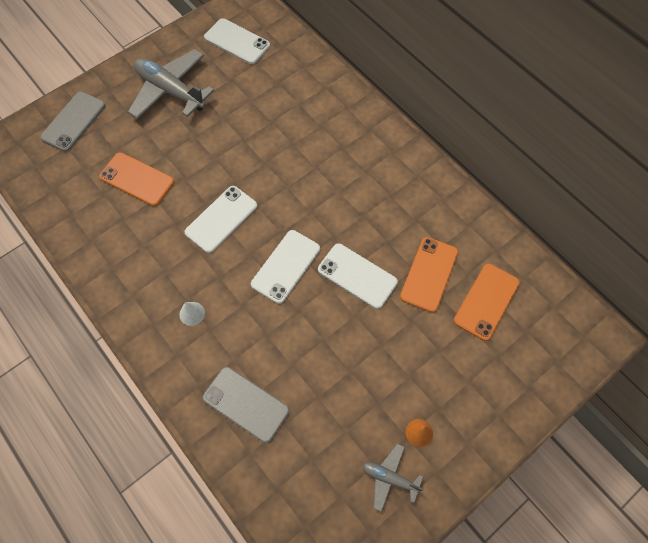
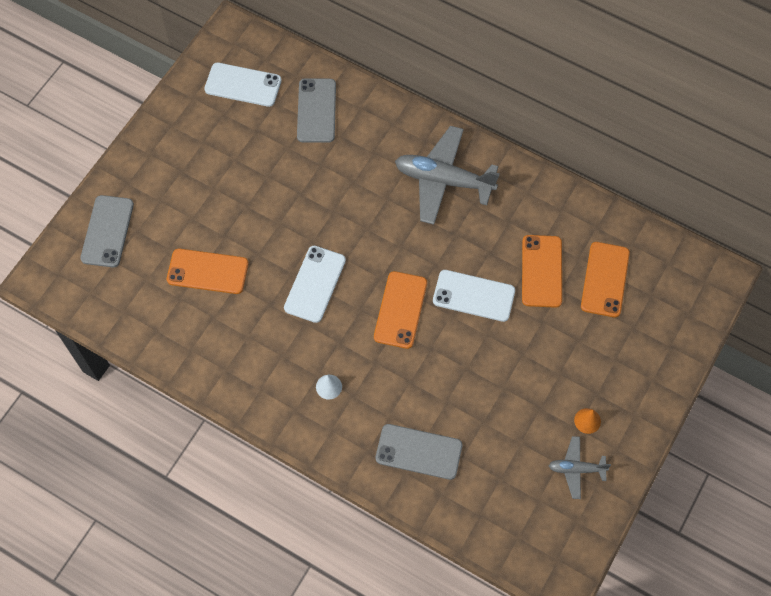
camera: 20 degrees left, 0 degrees up
grey plane [128,49,214,119] -> grey plane moved to [395,126,499,225]
white phone [251,230,320,304] -> orange phone [374,271,427,349]
none -> grey phone [297,78,336,143]

